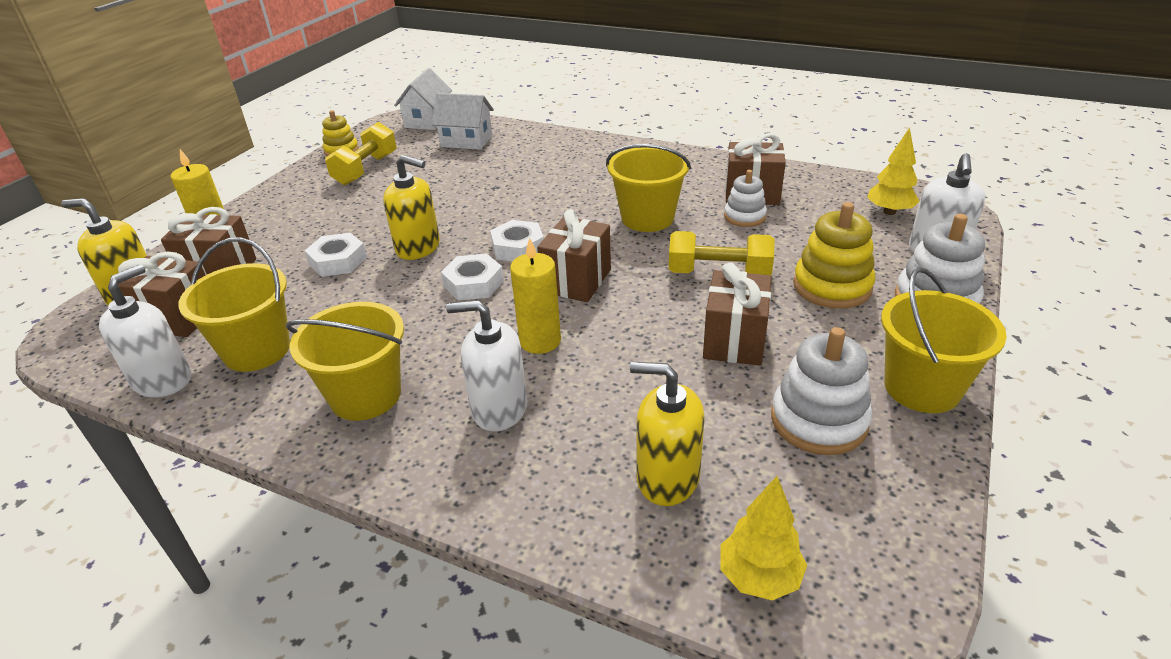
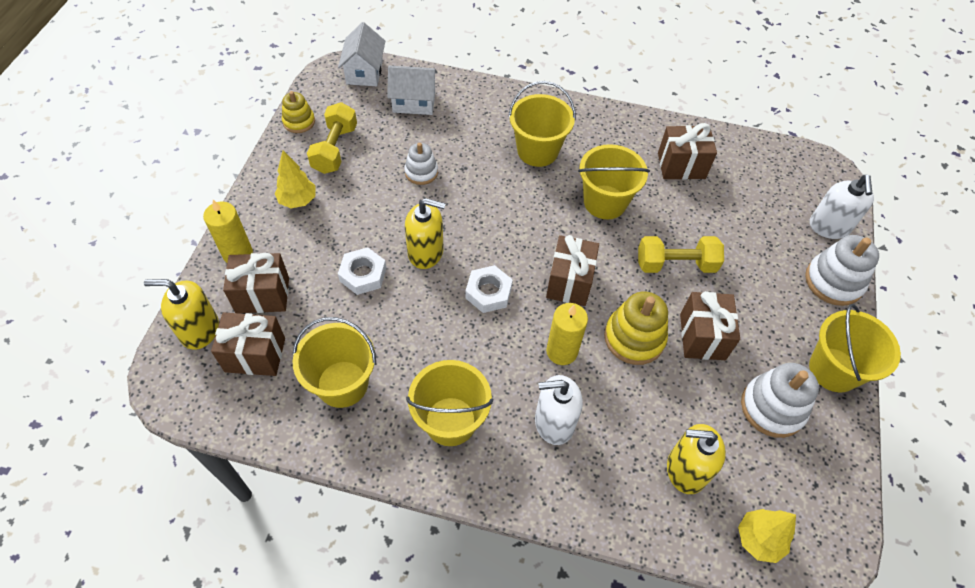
camera: 15 degrees left, 20 degrees up
white soap dispenser [99,264,191,398] -> none
white nut [490,220,544,261] -> none
white stacking toy [724,170,767,227] -> white stacking toy moved to [405,143,438,185]
yellow stacking toy [793,202,875,309] -> yellow stacking toy moved to [604,292,668,365]
yellow tree [867,128,920,215] -> yellow tree moved to [274,150,316,208]
none -> yellow bucket [508,81,576,167]

